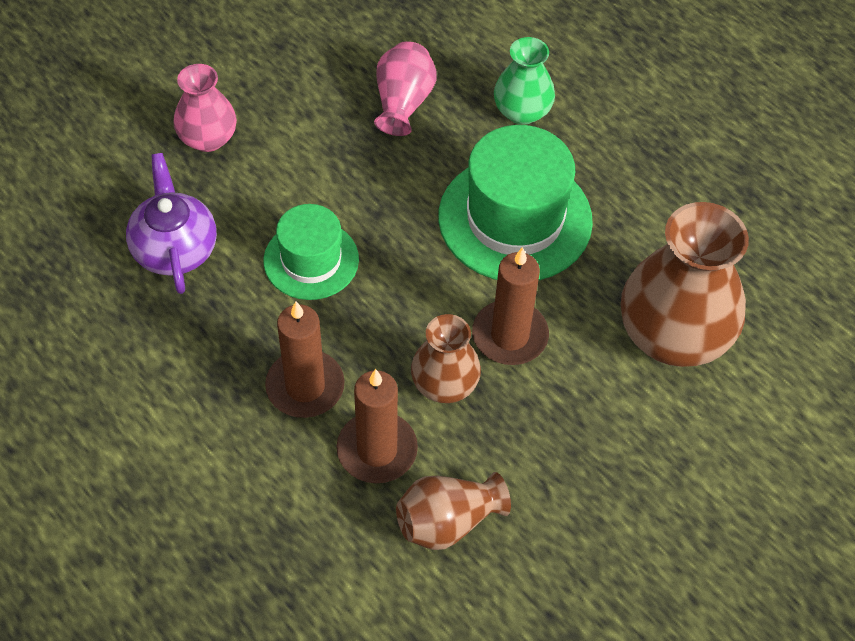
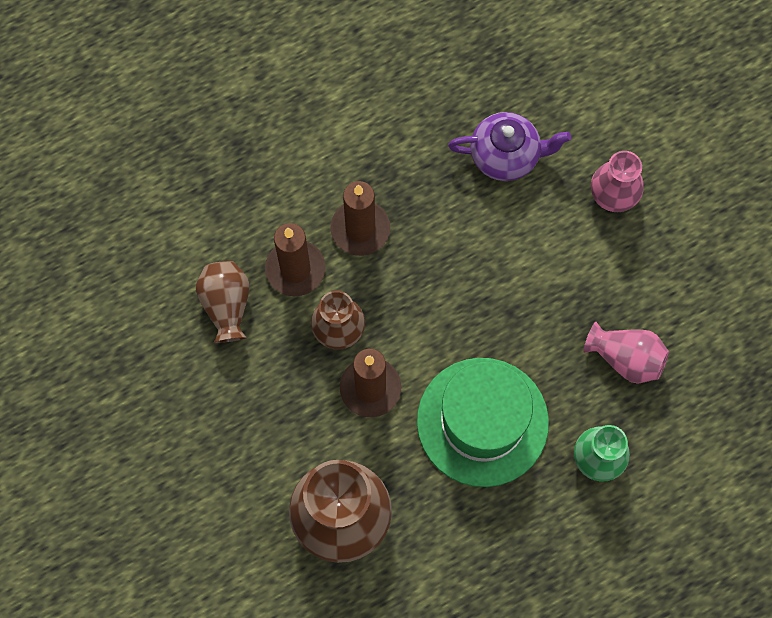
camera: 105 degrees right, 15 degrees up
green hat [263,204,359,300] -> none

